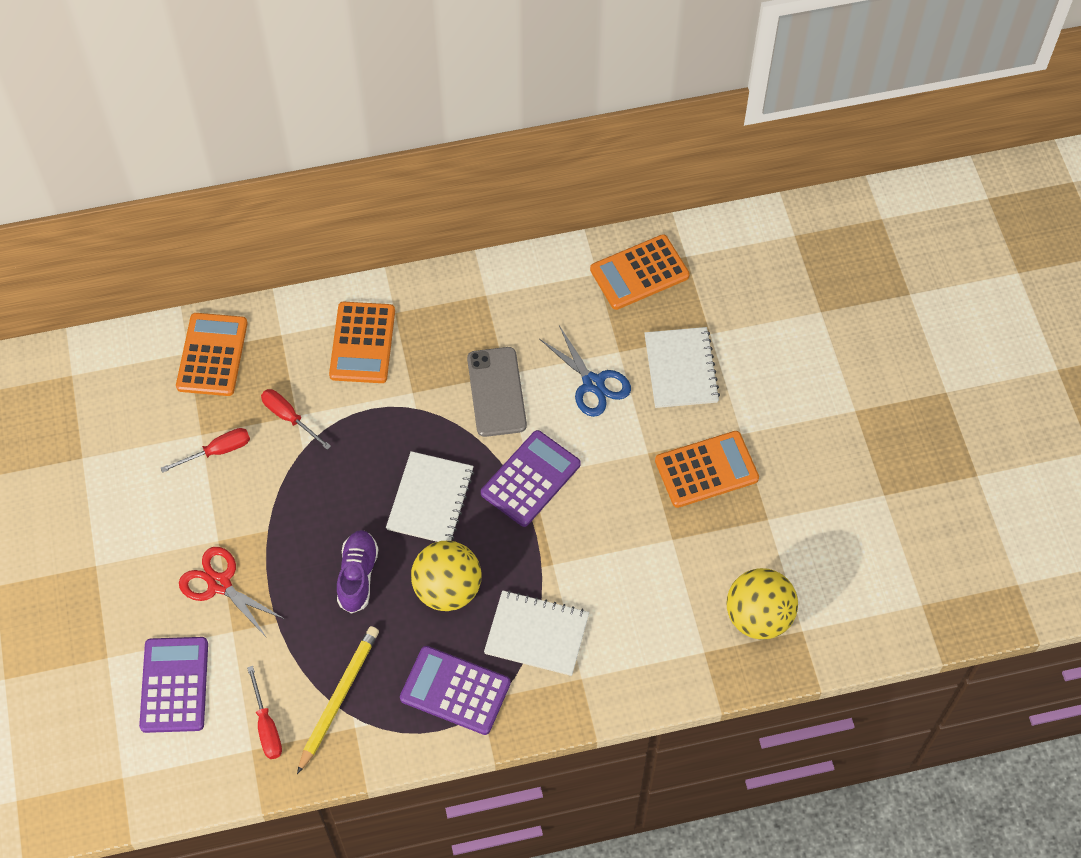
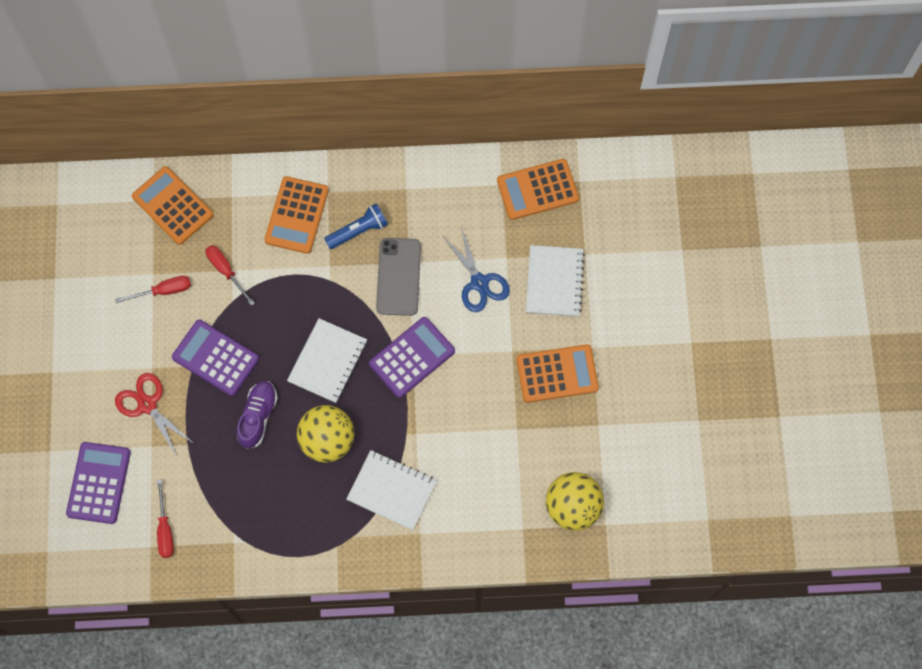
camera: 10 degrees right, 10 degrees up
orange calculator [176,313,248,396] -> orange calculator turned 60 degrees counterclockwise [132,166,213,245]
yellow pencil [297,626,379,774] -> none
purple calculator [400,646,511,735] -> purple calculator moved to [172,320,259,396]
none -> blue flashlight [324,203,388,249]

